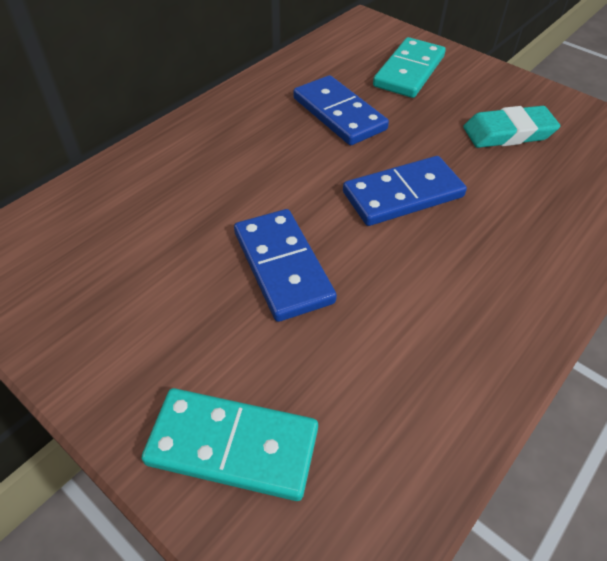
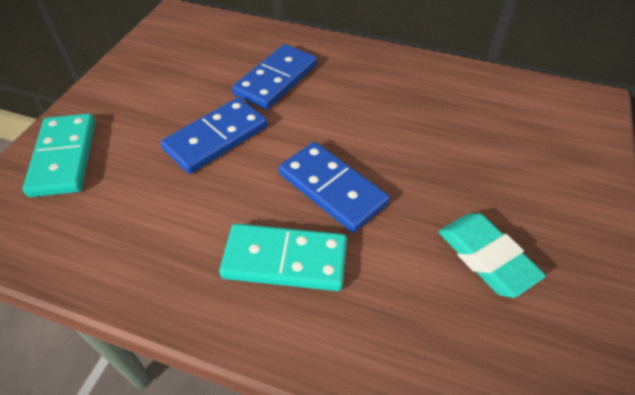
camera: 70 degrees right, 0 degrees up
blue domino [293,75,389,145] -> blue domino moved to [232,44,317,110]
turquoise domino [373,37,446,98] -> turquoise domino moved to [219,224,347,291]

